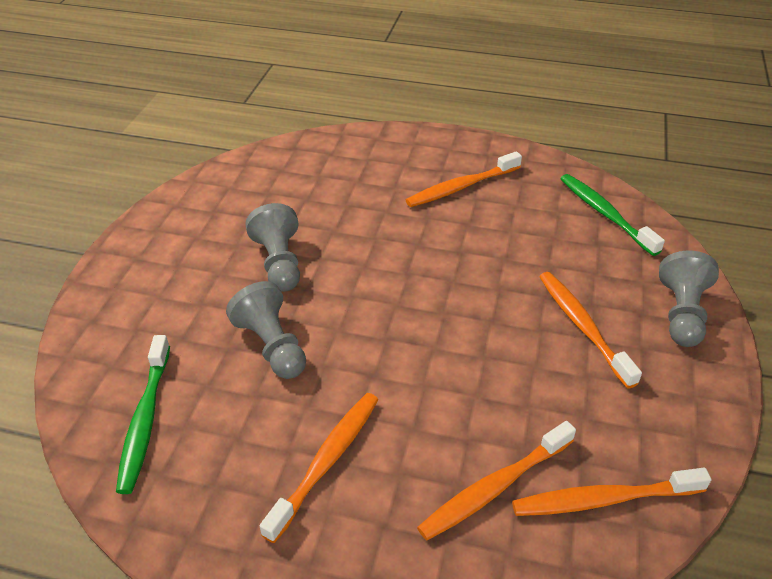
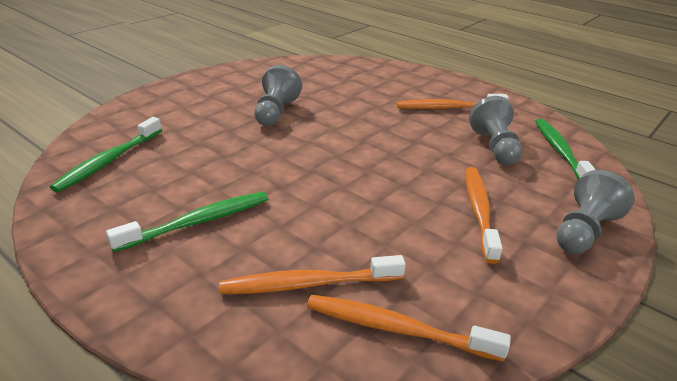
camera: 25 degrees right, 10 degrees down
grey pawn [226,281,306,379] -> grey pawn moved to [469,96,522,165]
orange toothbrush [260,393,378,543] -> green toothbrush [106,192,268,252]

